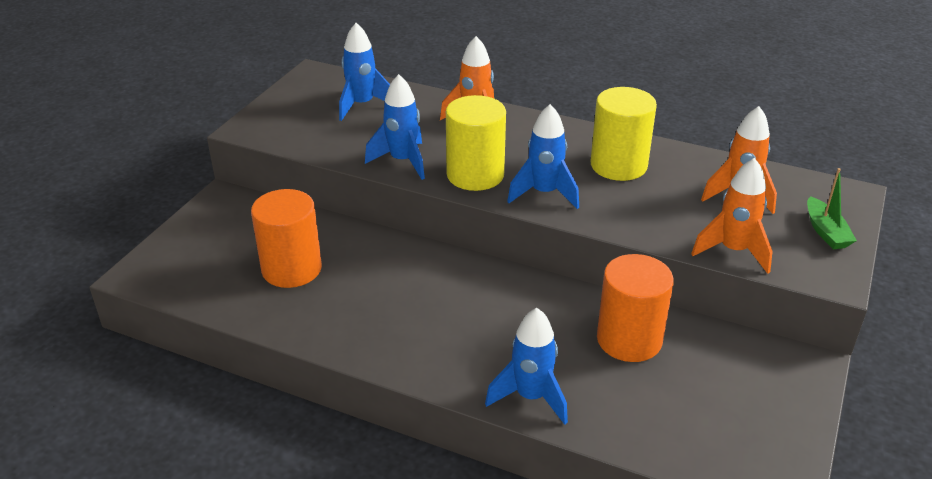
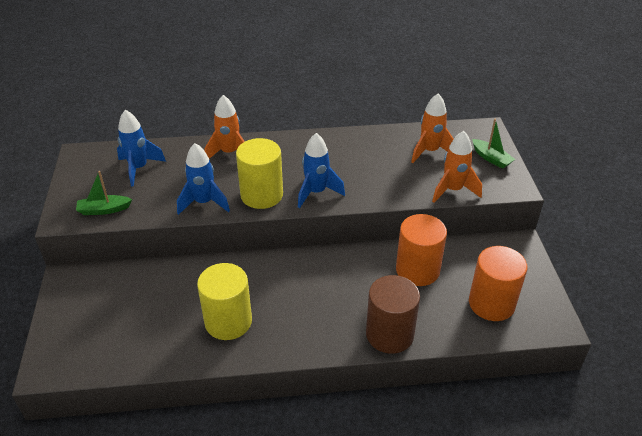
camera: 30 degrees left, 5 degrees up
orange cylinder [251,189,322,288] -> orange cylinder moved to [469,246,528,321]
blue rocket [485,308,568,425] -> brown cylinder [366,275,420,354]
yellow cylinder [591,87,657,181] -> yellow cylinder moved to [197,263,252,340]
none -> green boat [76,171,132,215]

